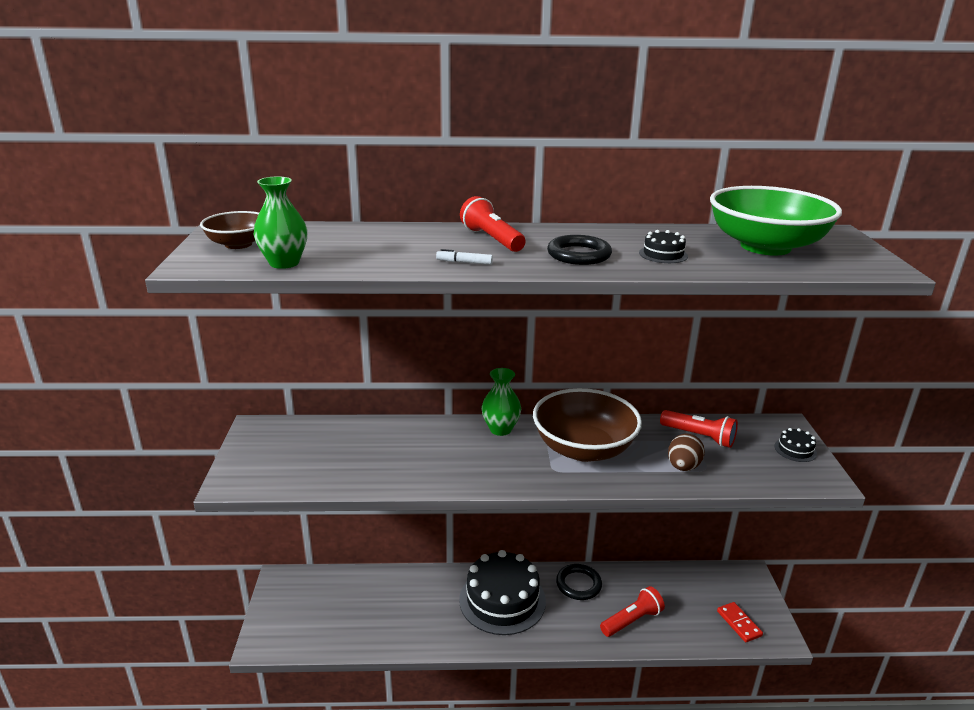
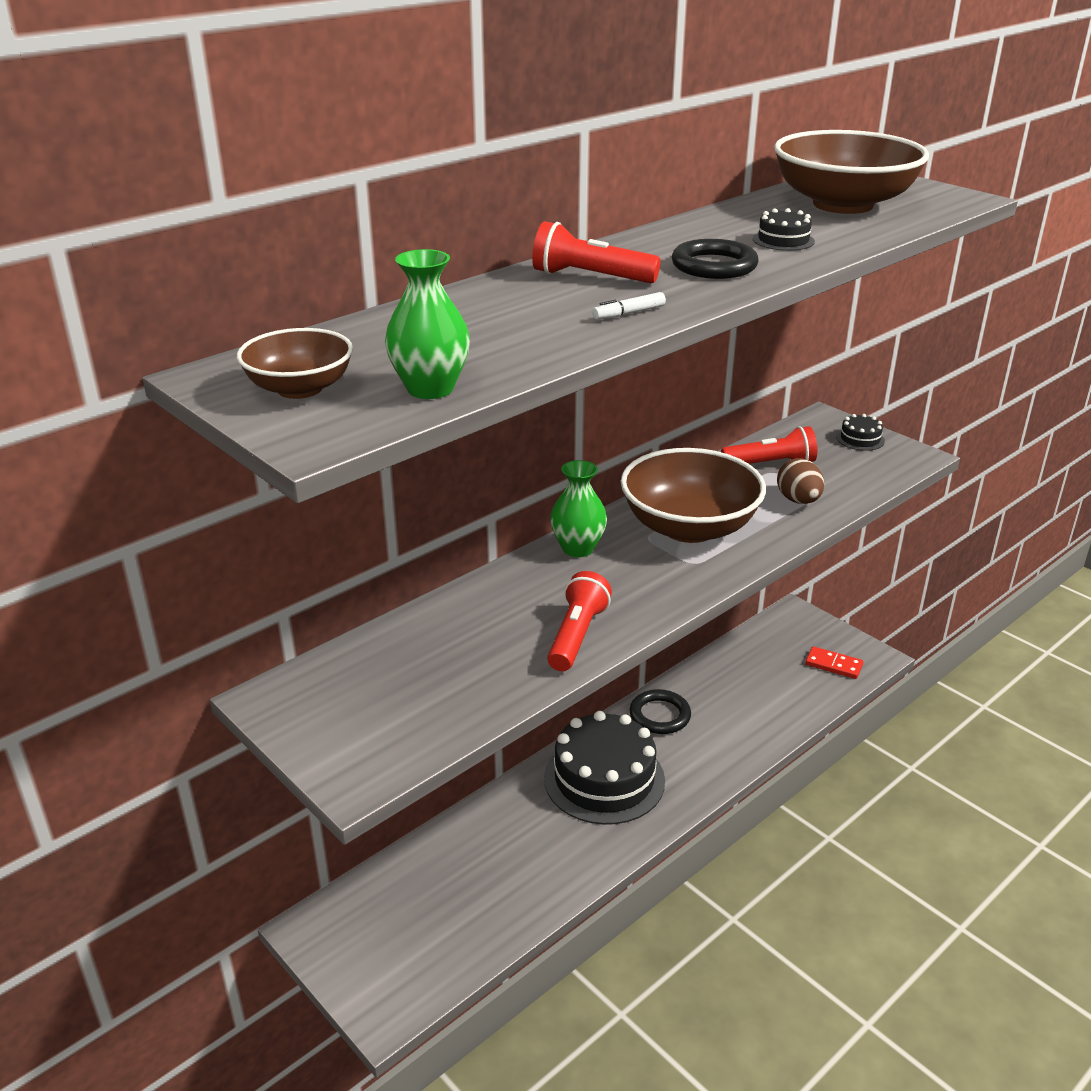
camera: 40 degrees left, 5 degrees up
red flashlight [600,586,665,637] -> red flashlight moved to [547,571,612,671]
green bowl [710,186,842,256] -> brown bowl [774,130,929,214]

